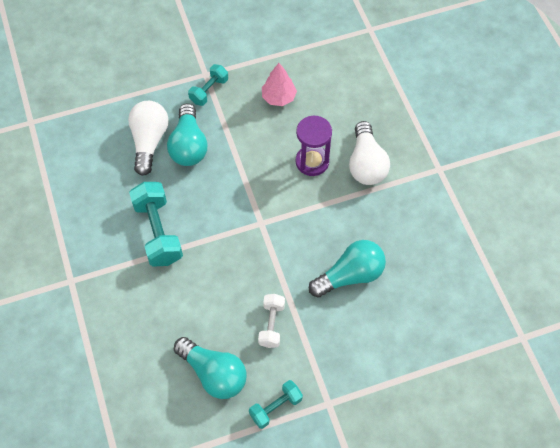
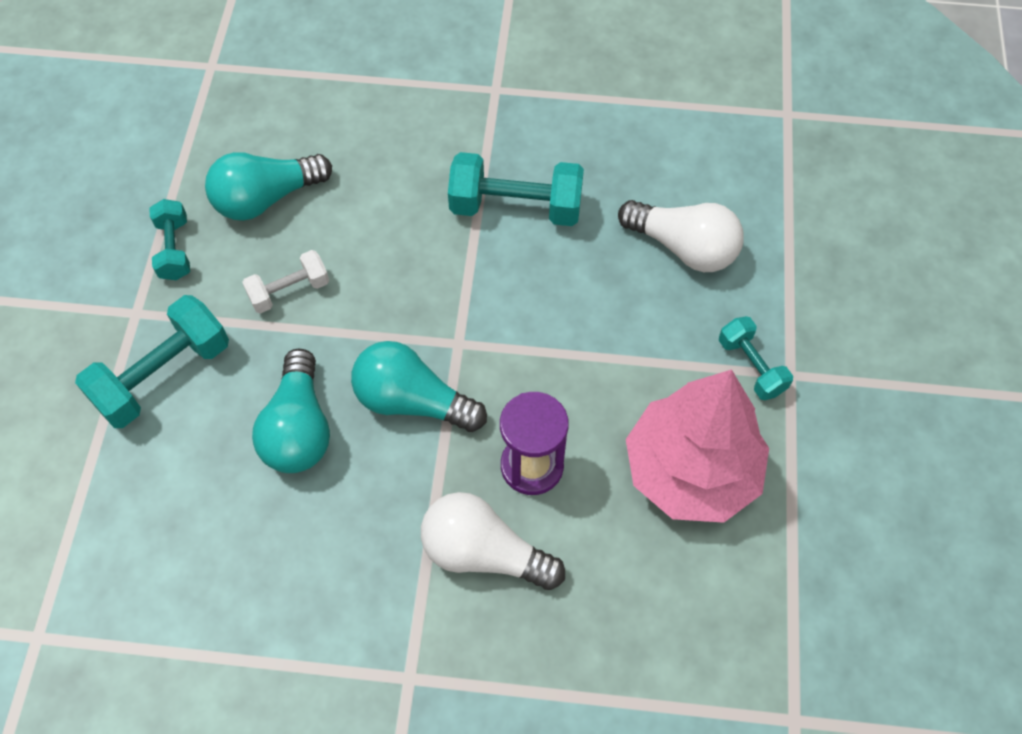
camera: 115 degrees right, 0 degrees up
turquoise light bulb [167,103,208,166] -> turquoise light bulb moved to [351,341,487,432]
white dumbbell [258,294,285,348] -> white dumbbell turned 60 degrees counterclockwise [242,250,329,314]
pink tree [262,63,297,106] -> pink tree [626,369,769,523], size x2.02
none -> turquoise dumbbell [75,295,229,428]

